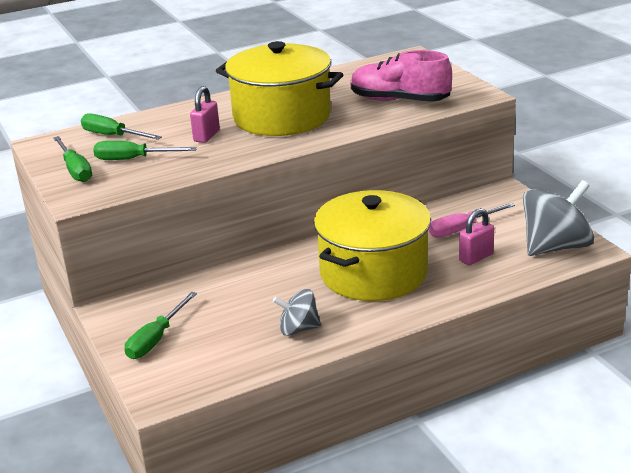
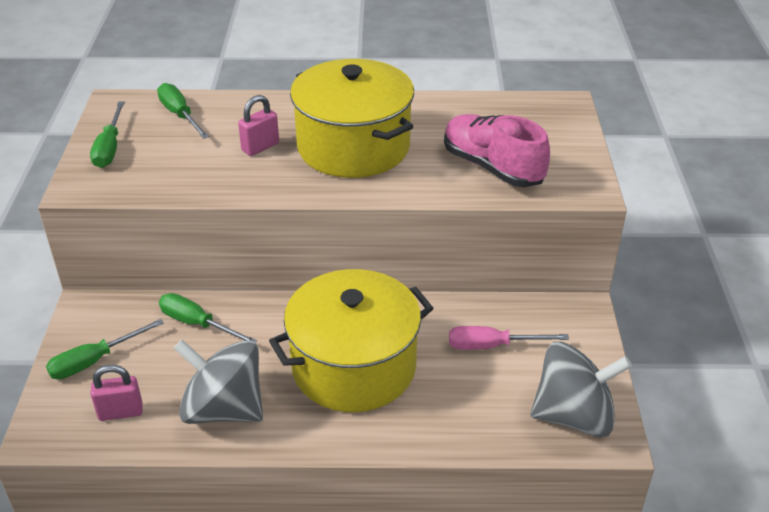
camera: 25 degrees right, 10 degrees up
green screwdriver [93,141,197,160] -> green screwdriver moved to [159,293,257,342]
grey spinning top [273,289,321,336] -> grey spinning top [174,340,263,424], size x1.76
pink padlock [459,208,494,265] -> pink padlock moved to [91,365,143,421]

